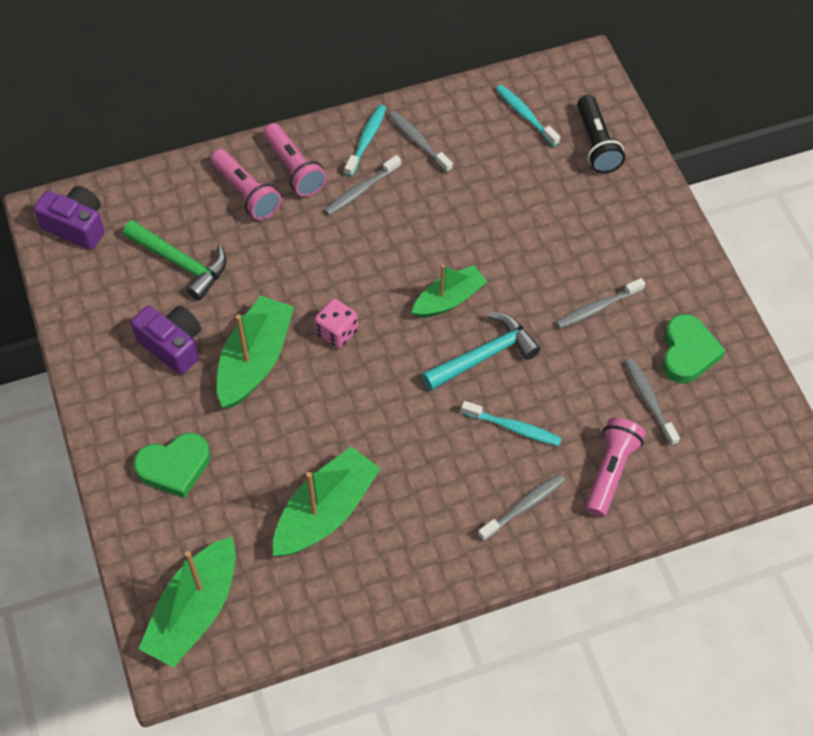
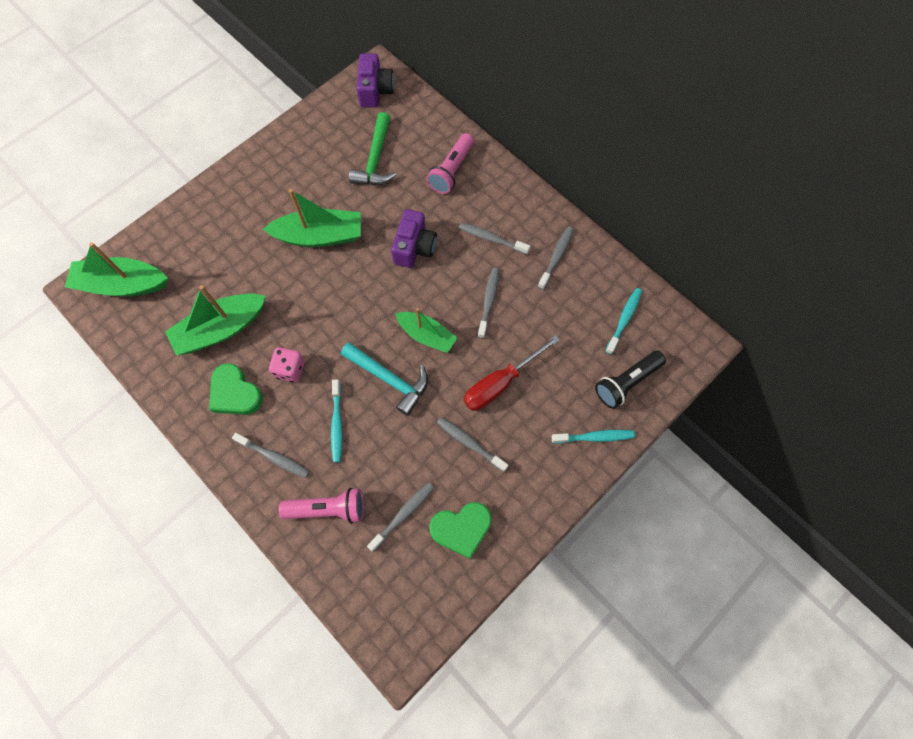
camera: 65 degrees right, 10 degrees up
purple camera [131,305,201,375] -> purple camera moved to [391,209,437,268]
green heart [134,433,210,498] -> green heart moved to [209,363,263,415]
pink flashlight [263,123,327,197] -> none
green boat [273,447,380,556] -> green boat turned 135 degrees clockwise [165,285,266,356]
pink dice [314,299,358,349] -> pink dice moved to [269,347,305,383]
turquoise toothbrush [344,105,386,177] -> turquoise toothbrush moved to [551,430,635,444]
none -> red screwdriver [464,335,560,411]
none -> grey toothbrush [478,268,499,339]

